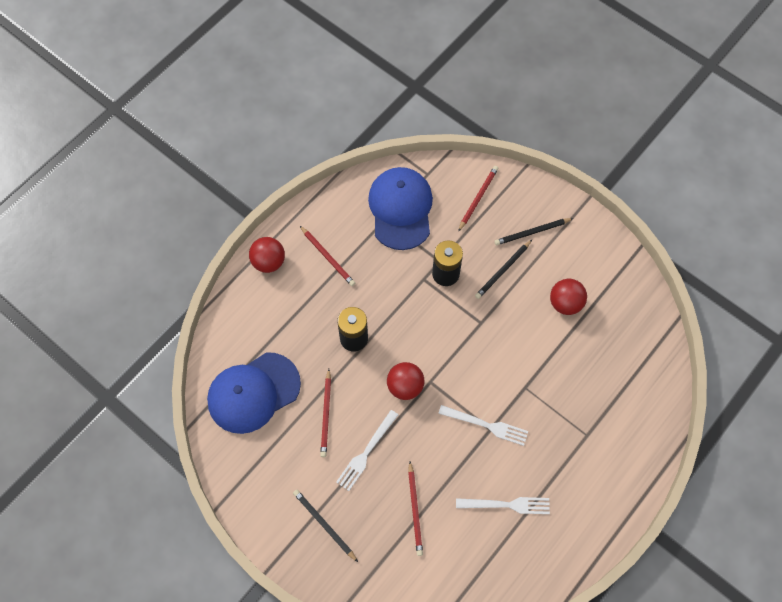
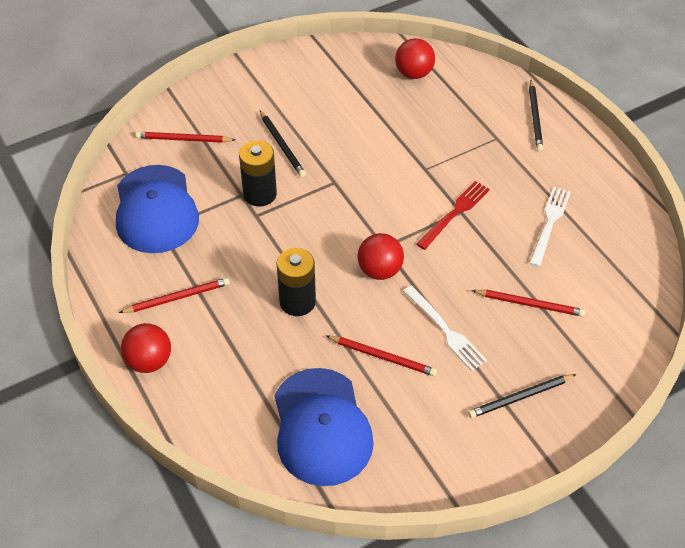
camera: 70 degrees left, 15 degrees down
blue cap [368,167,433,250] -> blue cap turned 120 degrees counterclockwise [116,165,199,253]
white fork [438,405,528,446] -> red fork [416,181,490,250]
red pencil [458,166,498,232] -> red pencil turned 45 degrees counterclockwise [135,132,235,143]
black pencil [494,218,574,245] -> black pencil moved to [529,80,543,151]
red ball [550,279,587,315] -> red ball moved to [395,38,435,79]

